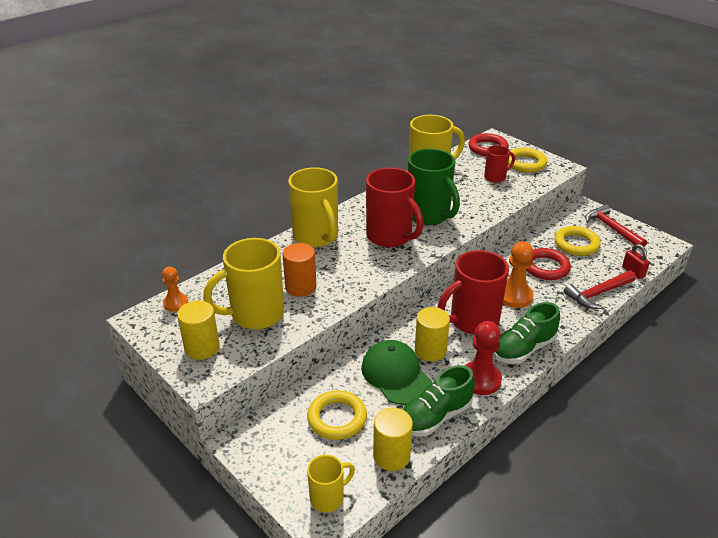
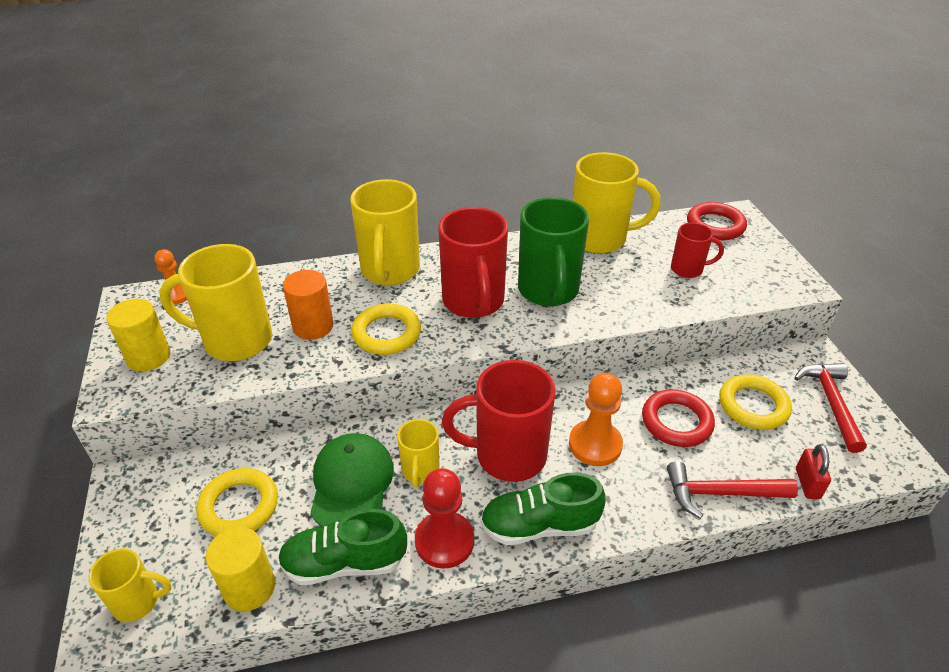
camera: 30 degrees right, 5 degrees up
yellow cylinder [415,307,450,361] -> yellow mug [397,419,440,487]
yellow ring [508,148,547,173] -> yellow ring moved to [351,303,421,355]

